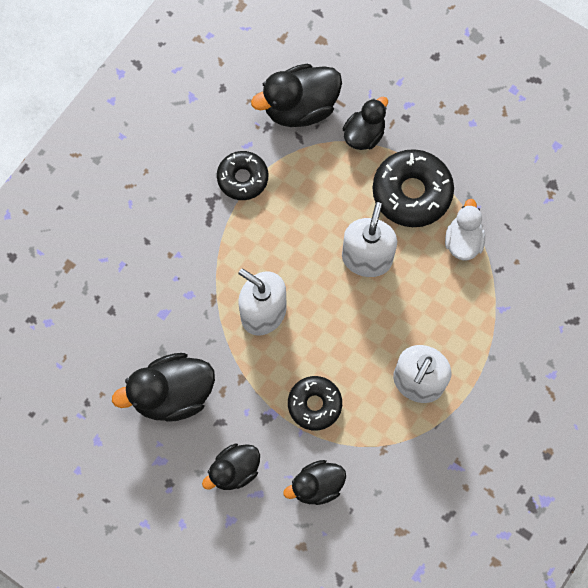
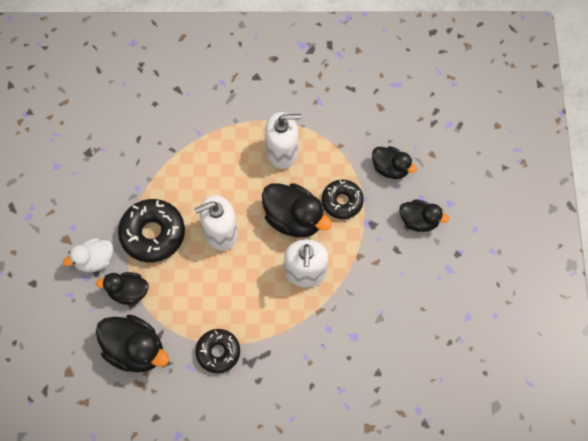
camera: 125 degrees left, 5 degrees down
black duck [112,353,215,422] -> black duck moved to [262,183,332,238]
white duck [445,199,485,261] -> white duck moved to [63,238,113,272]

